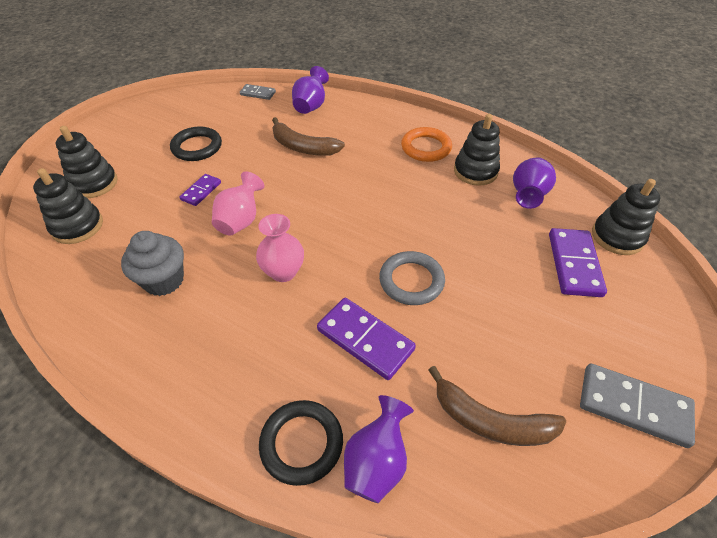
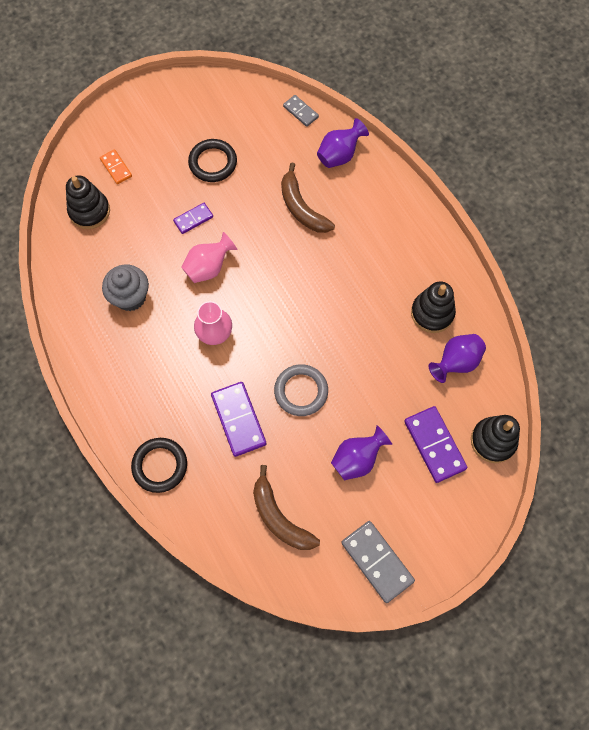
camera: 30 degrees right, 20 degrees up
black stacking toy [55,126,118,198] -> orange domino [100,150,132,184]
purple vase [344,395,414,503] -> purple vase moved to [331,425,392,480]
orange ring [401,127,452,162] -> none
purple domino [549,228,607,297] -> purple domino turned 60 degrees counterclockwise [404,406,468,483]

